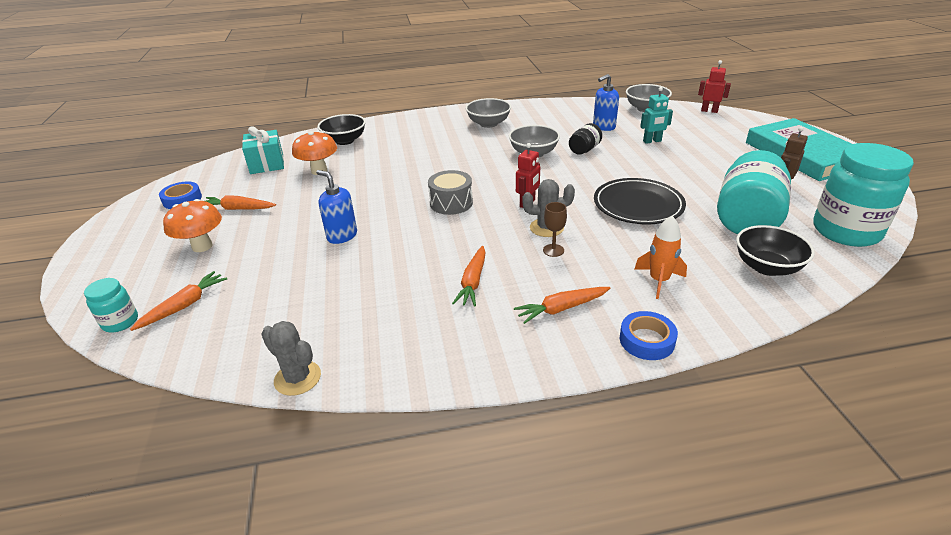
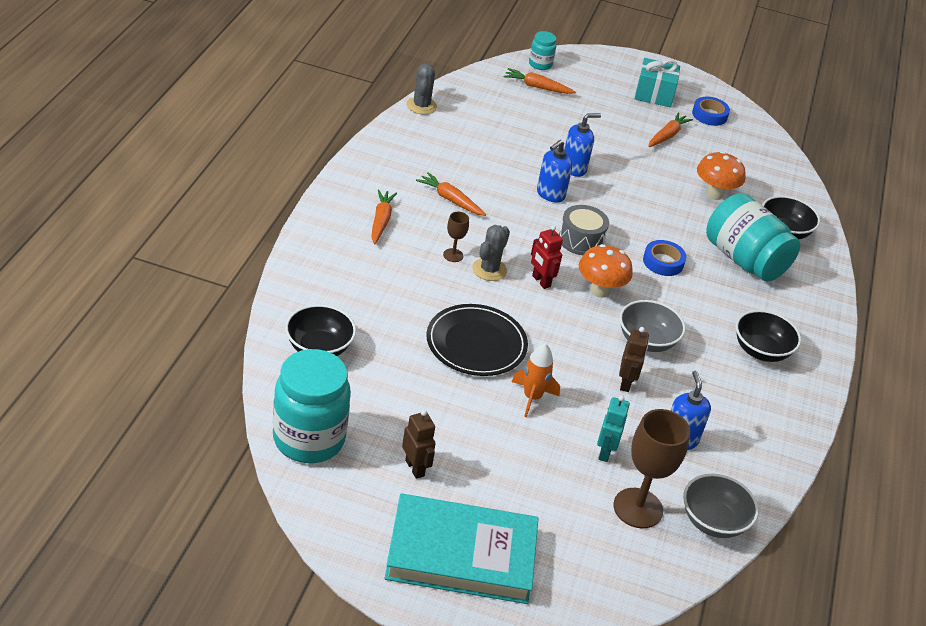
camera: 110 degrees right, 5 degrees up
orange carrot [130,271,227,331] -> orange carrot turned 135 degrees clockwise [504,68,576,94]
orange mushroom [163,199,222,252] -> orange mushroom moved to [579,244,633,298]
turquoise gift [242,126,284,174] -> turquoise gift moved to [635,58,680,107]
grey cactus [261,321,321,396] -> grey cactus turned 60 degrees counterclockwise [407,64,437,115]
grey bowl [465,98,511,128] -> black bowl [736,310,801,362]
black jar [569,123,602,154] -> brown robot [619,327,649,392]
blue tape [620,311,678,360] -> blue tape moved to [643,240,686,276]
orange rocket [635,216,687,299] -> orange rocket moved to [512,343,560,418]
red robot [698,60,731,113] -> none
turquoise jar [717,150,791,234] -> turquoise jar moved to [706,193,800,282]
none -> blue soap dispenser [537,140,573,203]
none -> brown goblet [613,409,690,528]

